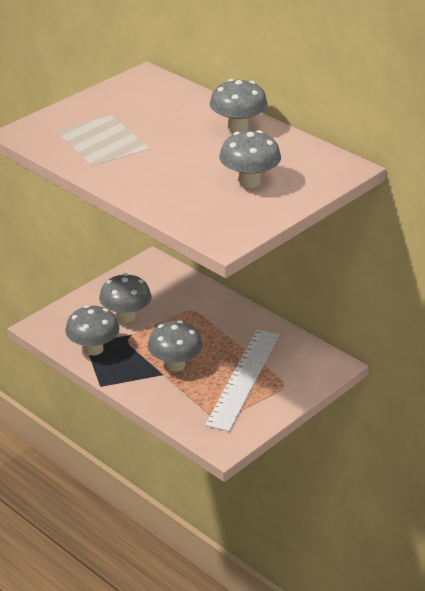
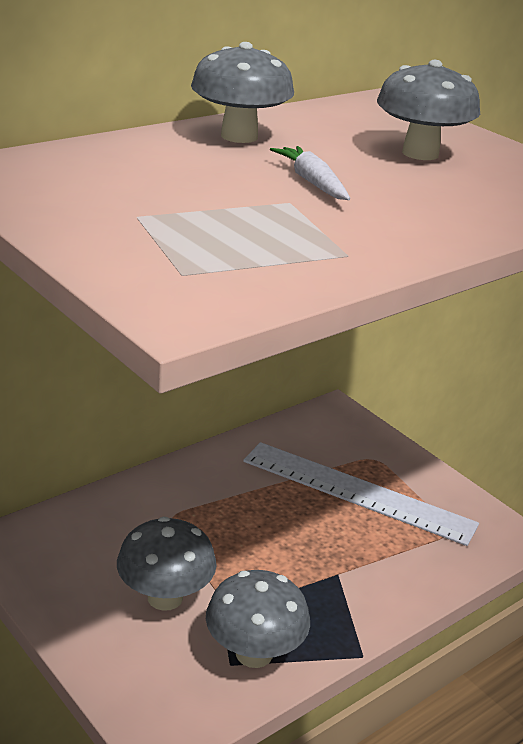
camera: 85 degrees left, 5 degrees down
grey mushroom [148,320,202,372] -> none
none -> white carrot [270,146,350,200]

